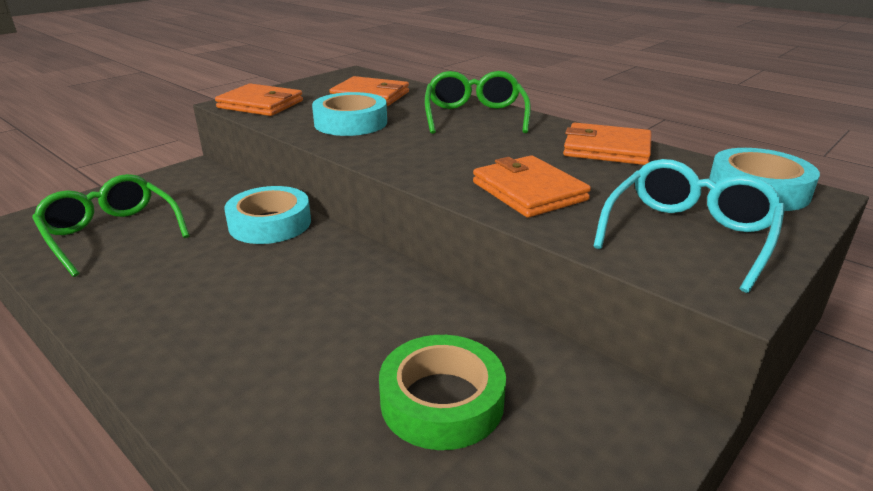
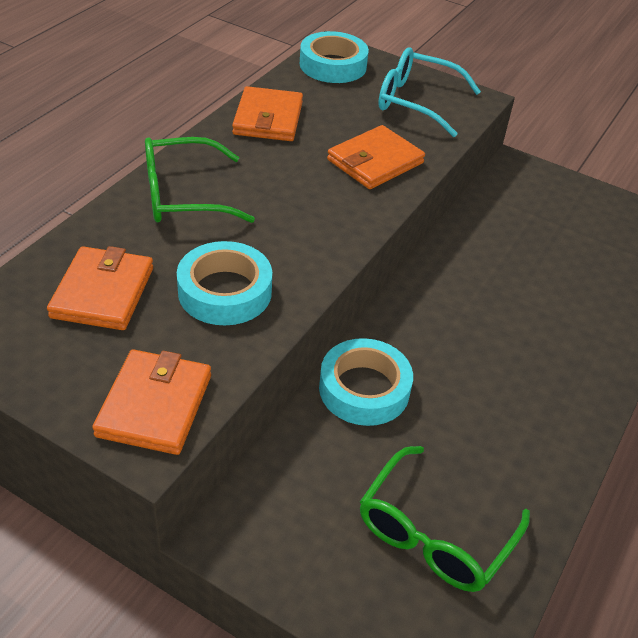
camera: 105 degrees left, 15 degrees up
green tape [379,335,506,450] -> none

